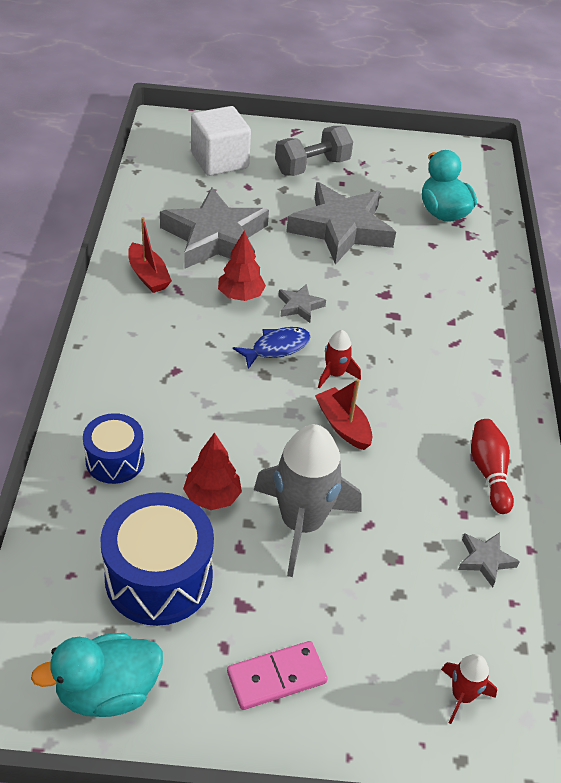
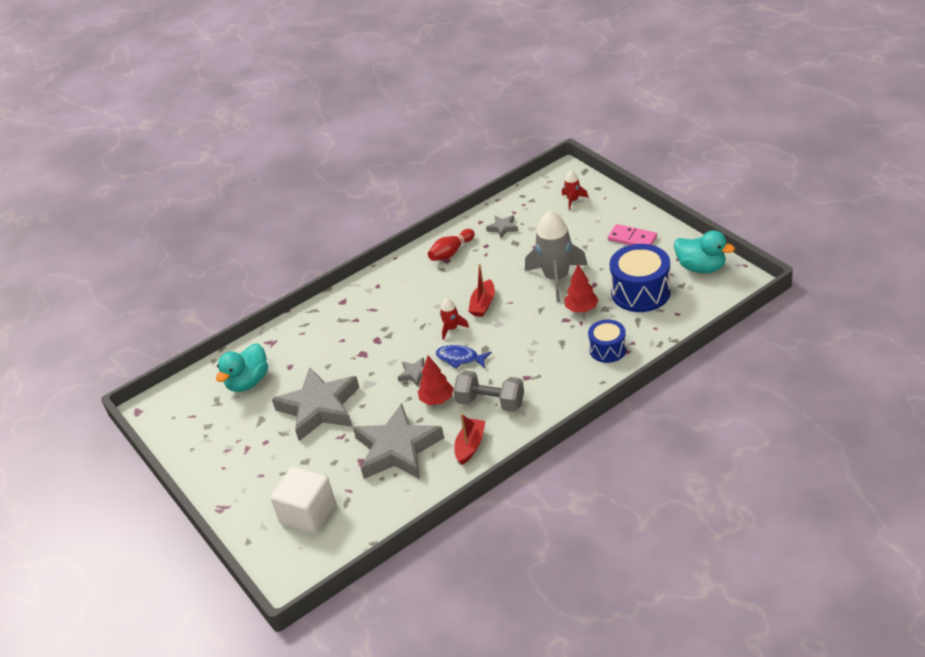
camera: 120 degrees left, 5 degrees down
grey dumbbell [275,126,353,176] -> grey dumbbell moved to [454,370,524,412]

